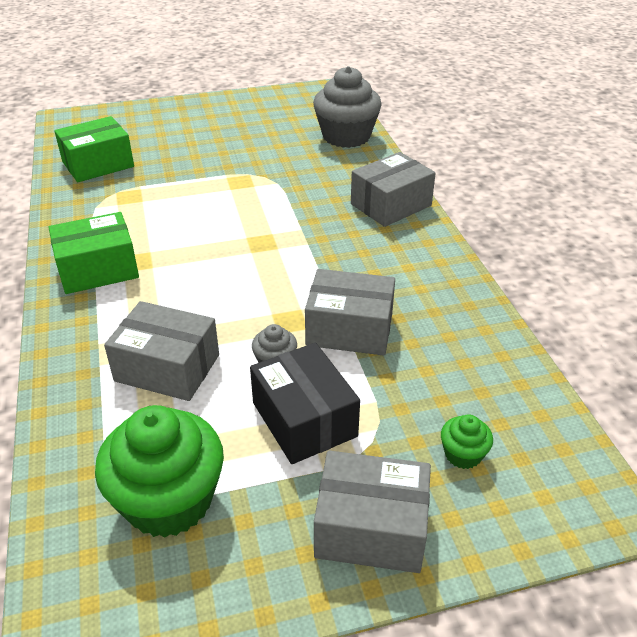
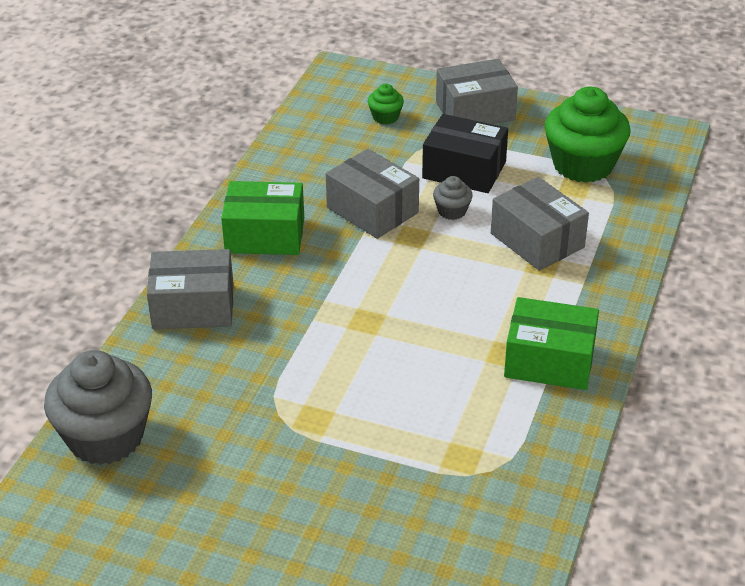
camera: 145 degrees left, 0 degrees up
green box [54,116,134,182] -> green box moved to [221,181,304,255]
black box [250,343,360,464] -> black box turned 75 degrees counterclockwise [422,114,508,193]
grey box [314,451,431,573] -> grey box turned 60 degrees counterclockwise [436,59,518,124]

